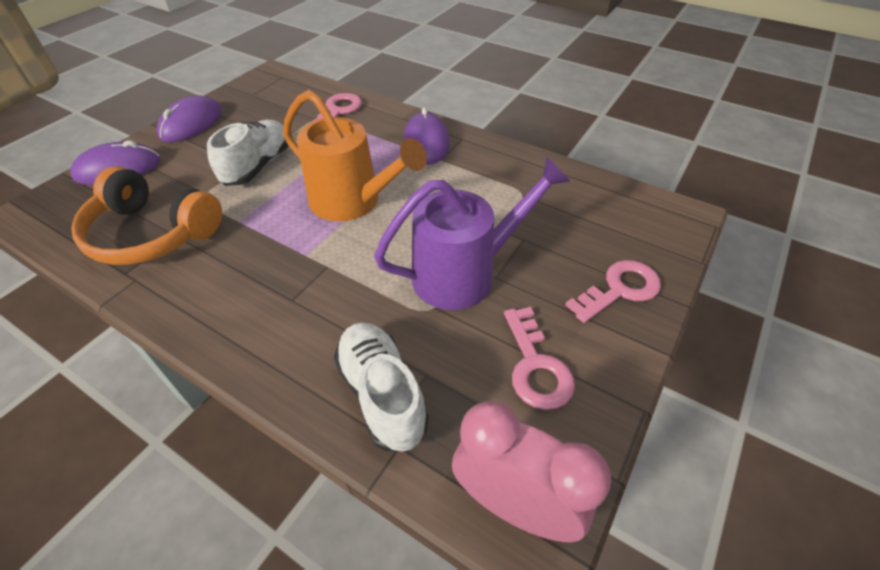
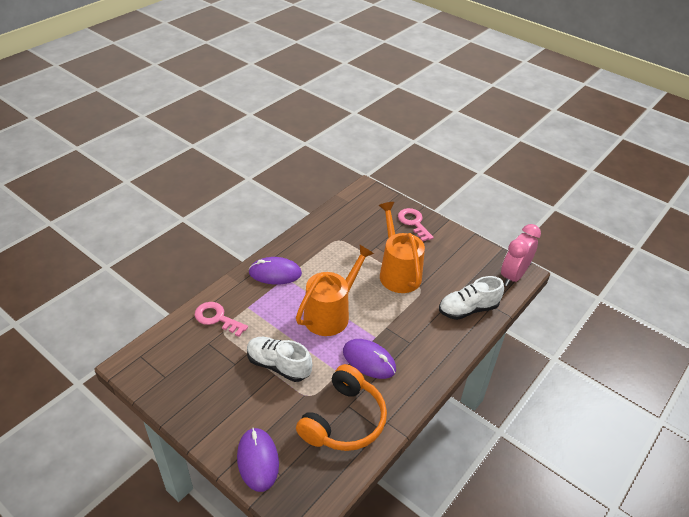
camera: 85 degrees left, 5 degrees down
purple mouse [157,95,222,142] -> purple mouse moved to [343,339,396,379]
purple watering can [374,157,570,310] -> orange watering can [379,202,425,293]
pink key [504,307,575,410] -> none

